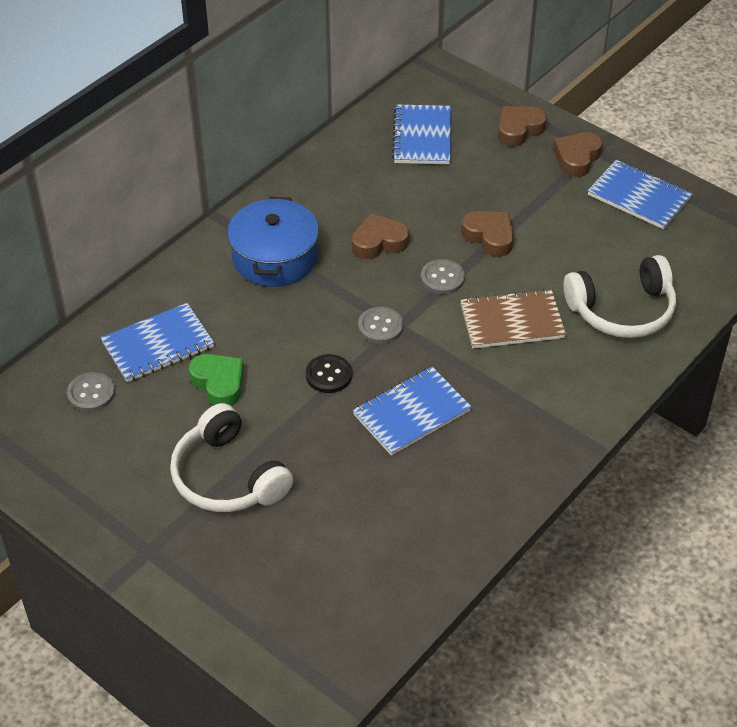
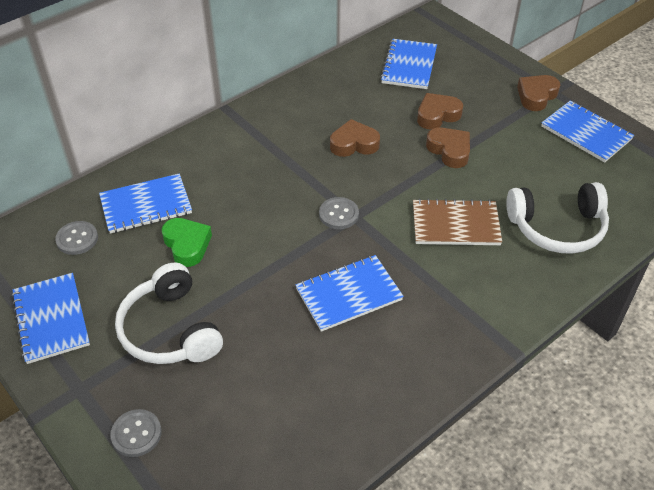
camera: 10 degrees right, 0 degrees up
blue pot [227,196,319,287] -> none
black button [306,354,352,393] -> none
grey button [421,259,465,294] -> grey button moved to [110,409,162,457]
brown heart [498,106,547,147] -> brown heart moved to [417,93,463,129]
none -> blue notebook [11,273,90,364]

